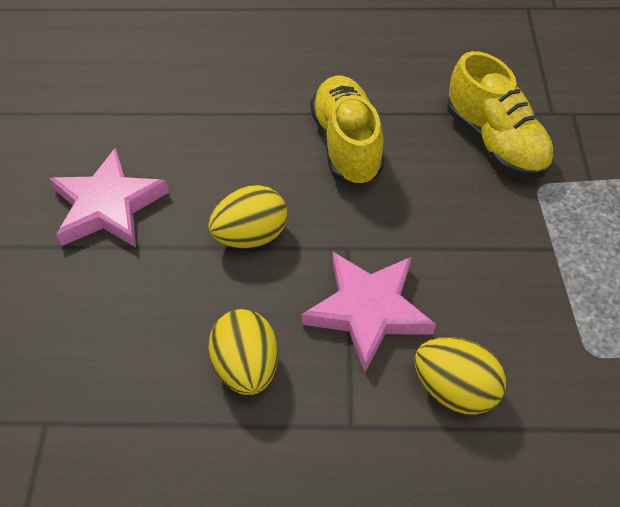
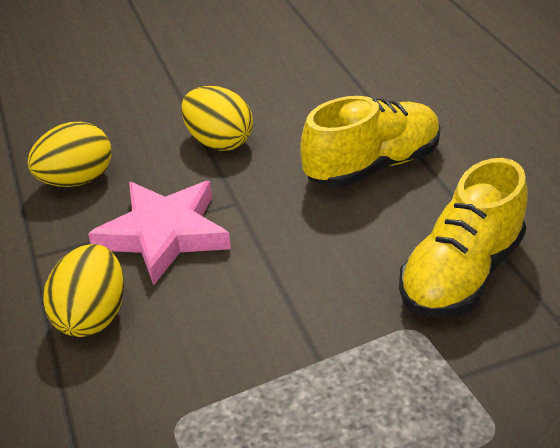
camera: 70 degrees right, 15 degrees down
pink star [50,148,169,247] -> none

